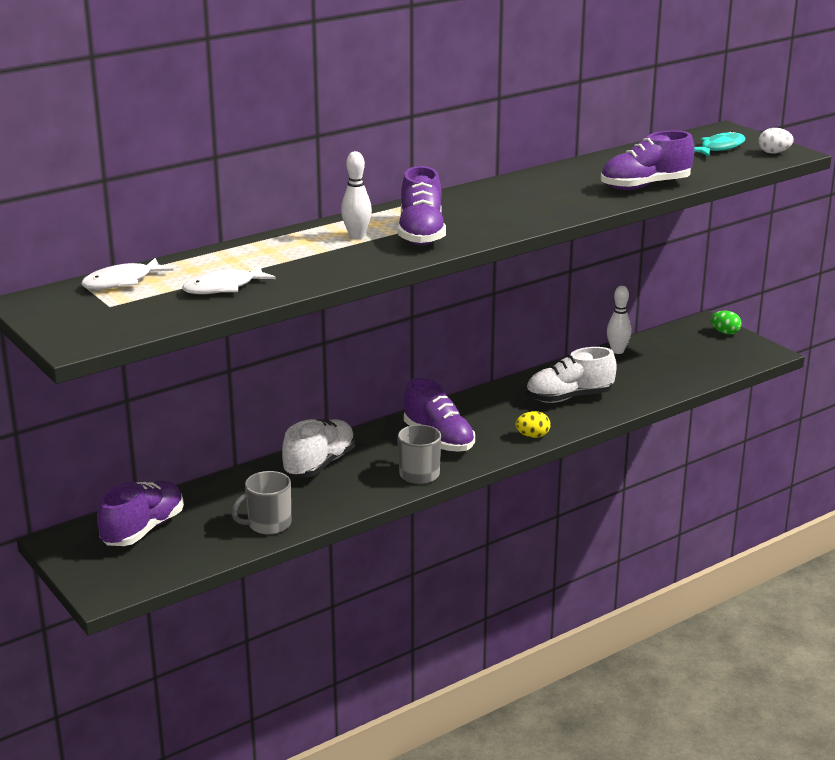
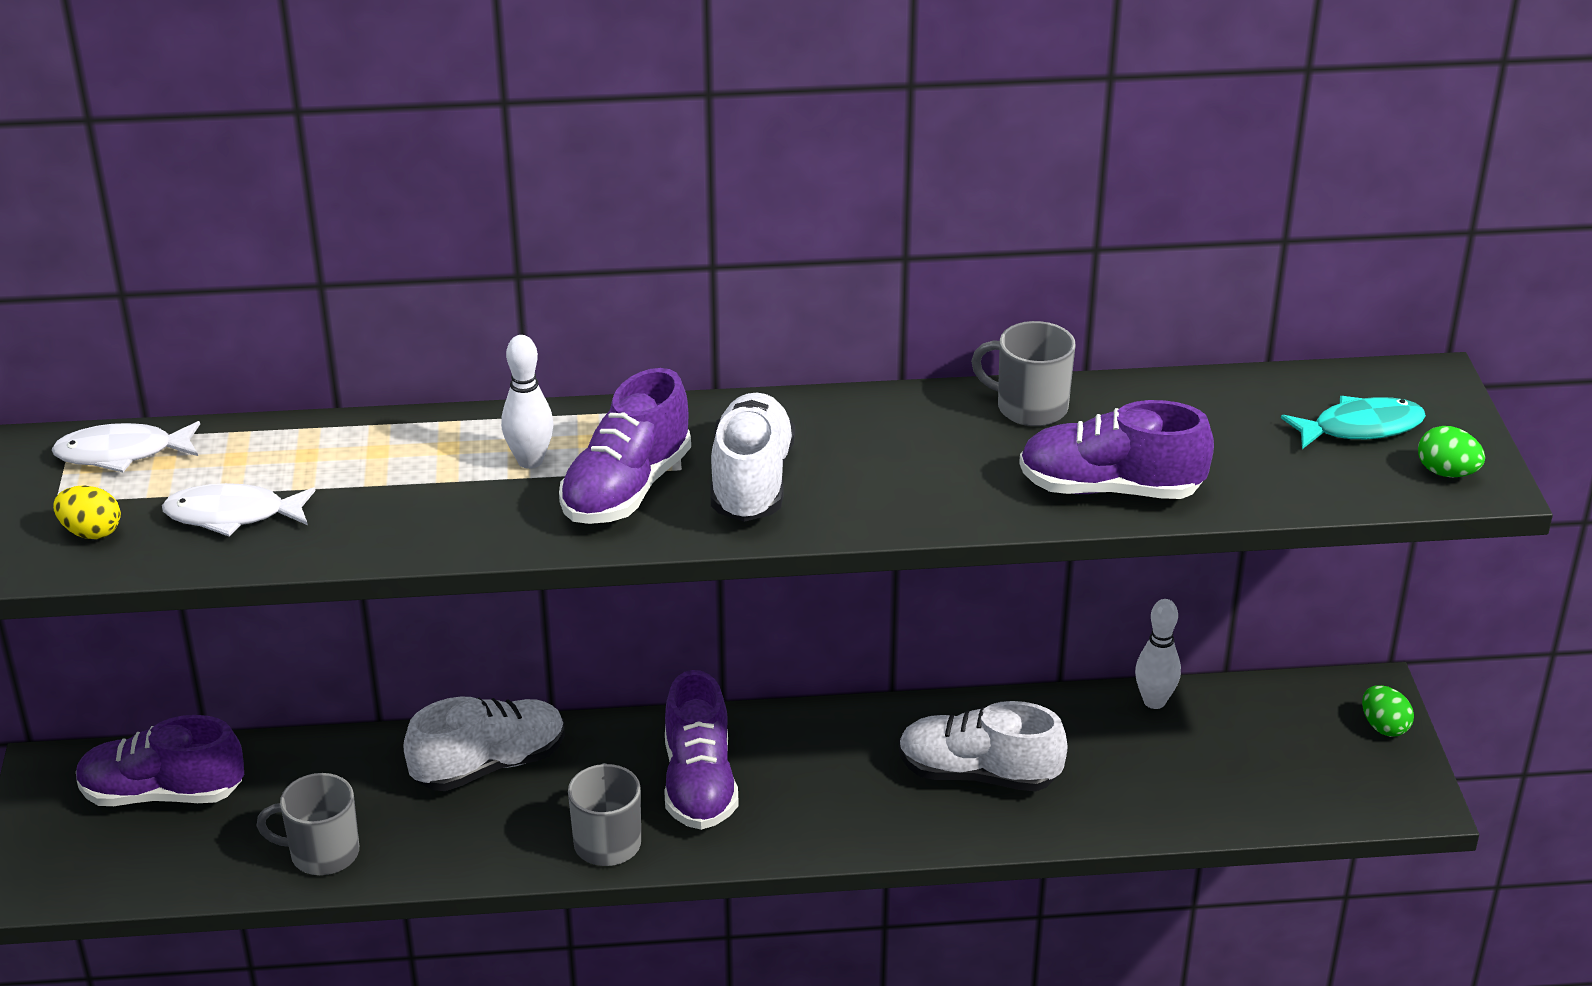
camera: 30 degrees right, 10 degrees up
purple shoe [97,481,184,546] -> purple shoe turned 150 degrees counterclockwise [76,715,244,806]
yellow egg [515,411,551,438] -> yellow egg moved to [53,486,121,539]
white egg [758,128,794,154] -> green egg [1418,426,1485,477]
none -> white shoe [711,393,795,522]
none -> grey mug [971,321,1076,426]

